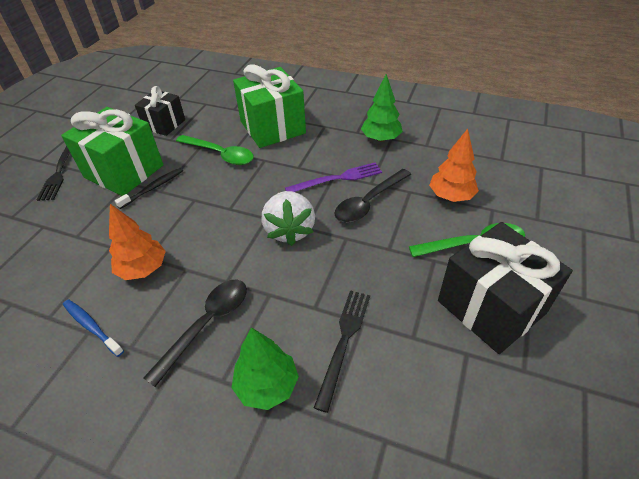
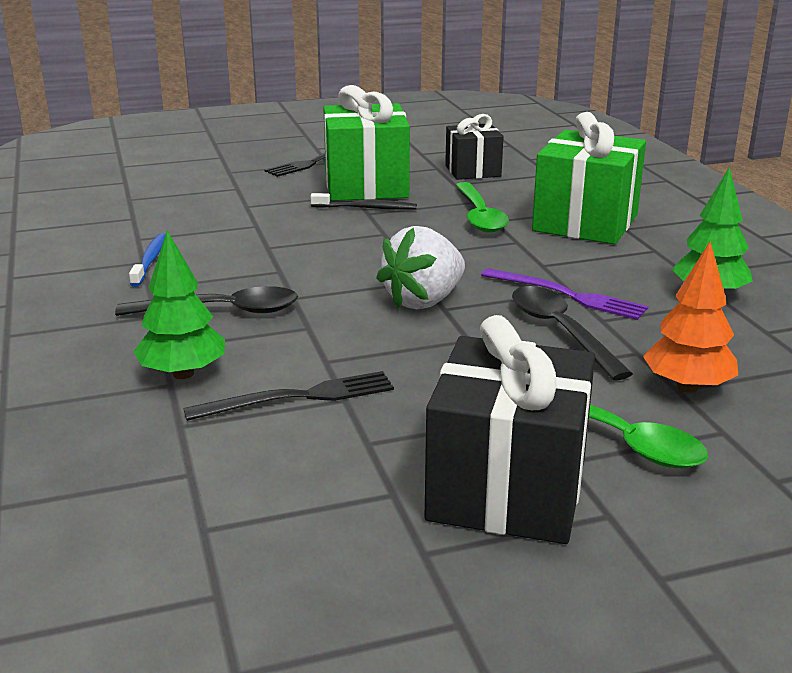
camera: 50 degrees right, 20 degrees down
orange tree [109,204,166,280] -> none
black spoon [334,169,411,223] -> black spoon turned 60 degrees clockwise [512,286,633,380]

